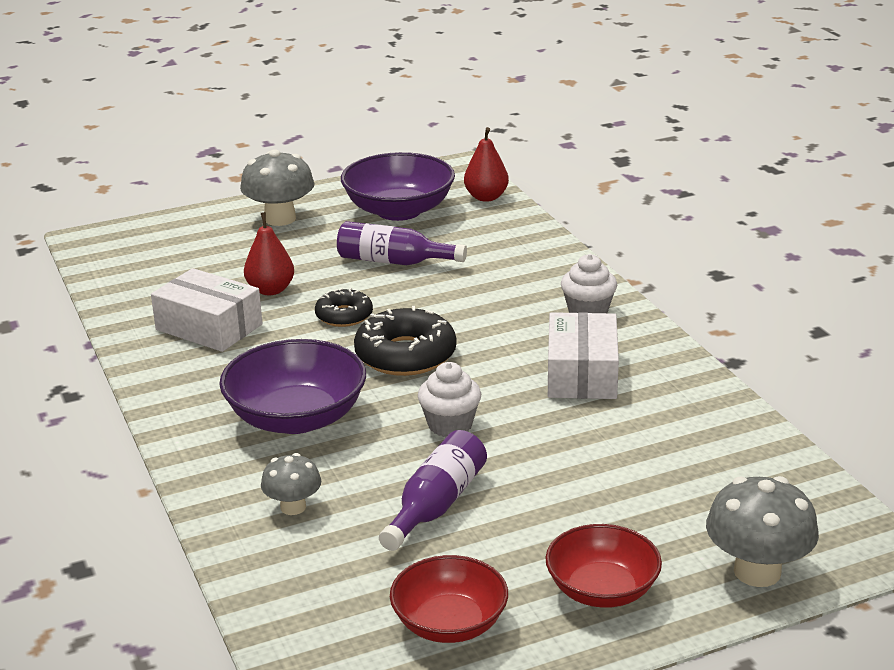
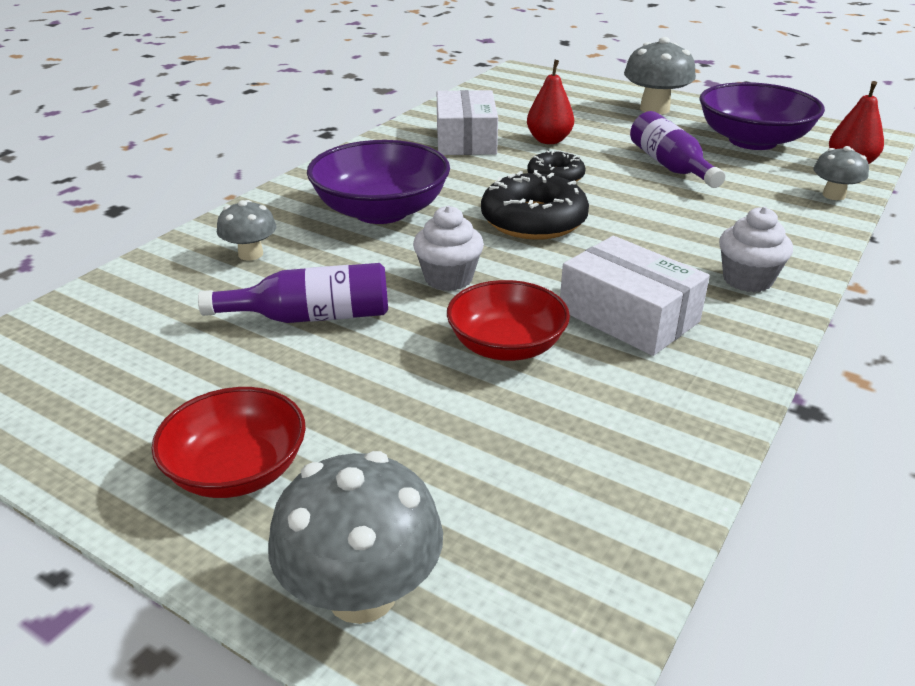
camera: 55 degrees right, 5 degrees up
red bowl [390,555,508,643] -> red bowl moved to [447,280,570,361]
white box [548,312,619,399] -> white box turned 75 degrees clockwise [560,236,710,356]
none -> grey mushroom [813,146,869,200]

